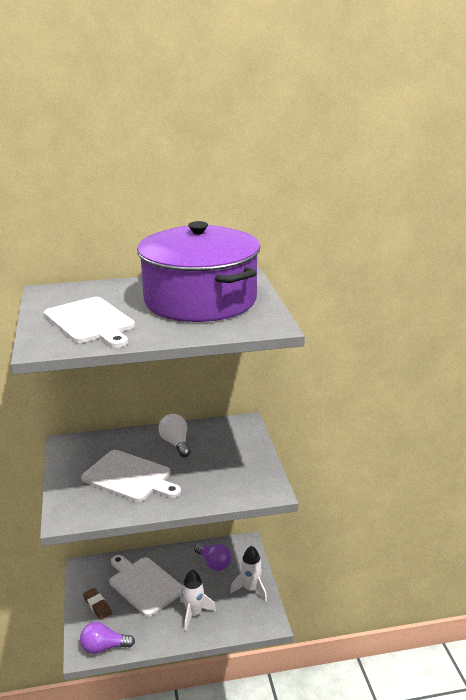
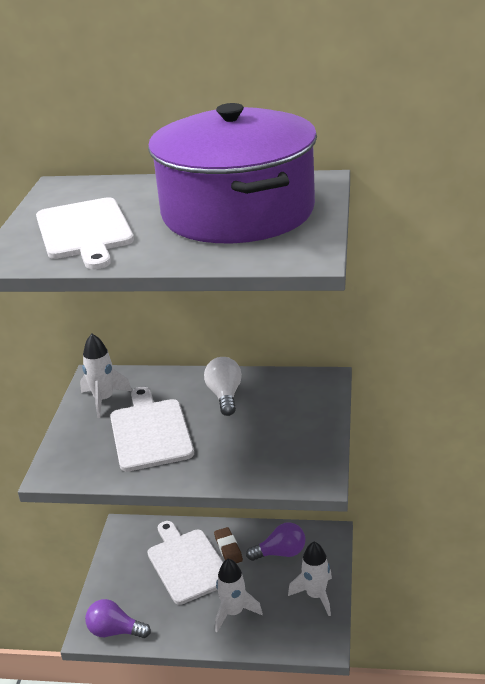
camera: 20 degrees right, 5 degrees up
white cutting board [81,450,181,502] -> white cutting board turned 150 degrees counterclockwise [110,387,194,472]
brown eraser [83,588,112,620] -> brown eraser moved to [214,527,243,563]
purple light bulb [194,543,232,571] -> purple light bulb turned 75 degrees counterclockwise [246,522,305,561]
none -> white rocket [80,334,132,418]

